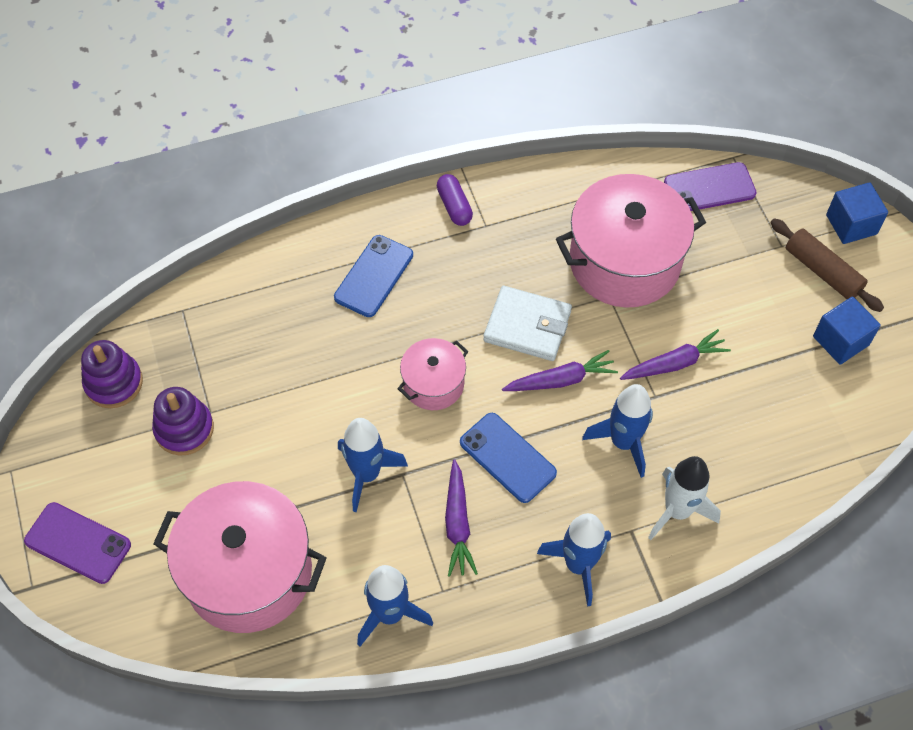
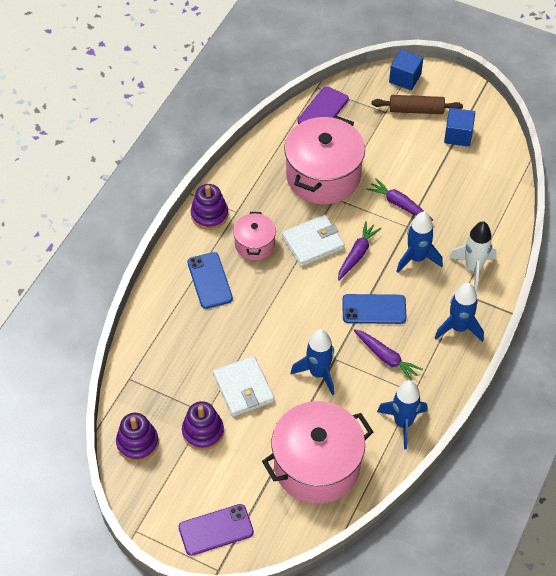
camera: 45 degrees left, 5 degrees down
pink pot [398,338,469,410] -> pink pot moved to [233,212,276,260]
purple capsule [437,174,473,226] -> purple stacking toy [191,184,228,230]
purple carrot [620,329,731,380] -> purple carrot turned 75 degrees counterclockwise [366,178,433,221]
none -> white wallet [213,356,274,417]

